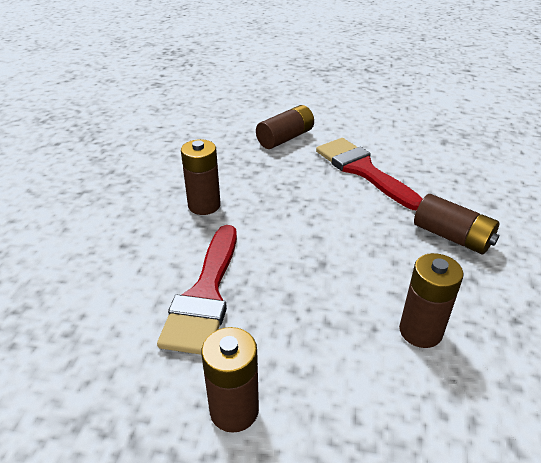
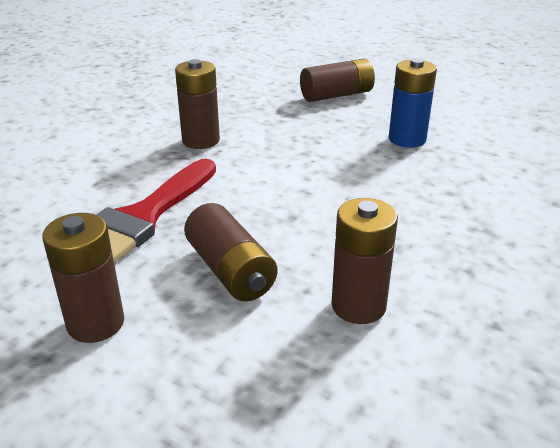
camera: 20 degrees right, 5 degrees down
red brush [316,138,423,210] -> blue battery [389,58,437,148]
brown battery [414,194,499,254] -> brown battery moved to [184,203,277,301]

